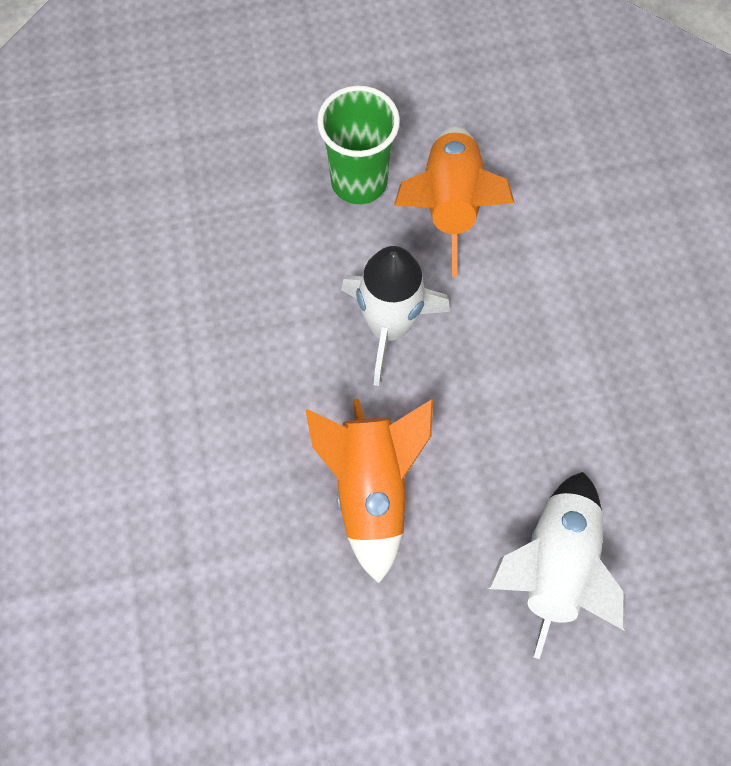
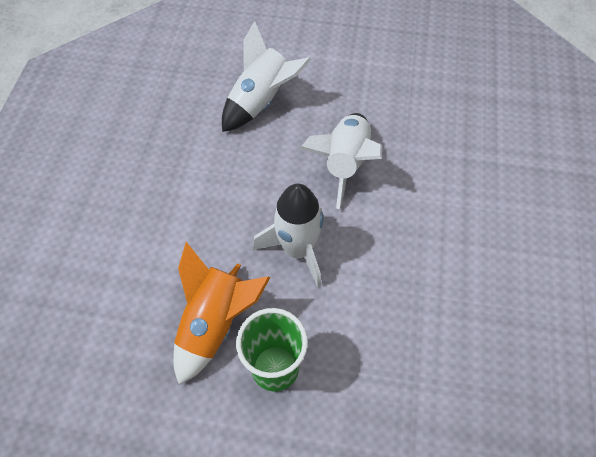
camera: 160 degrees left, 10 degrees down
orange rocket [305,399,433,584] -> white rocket [300,113,382,209]

